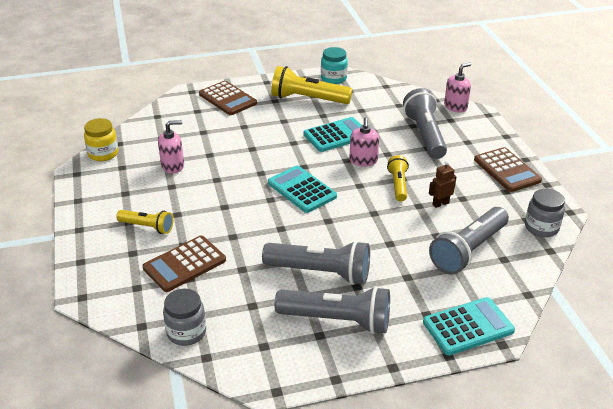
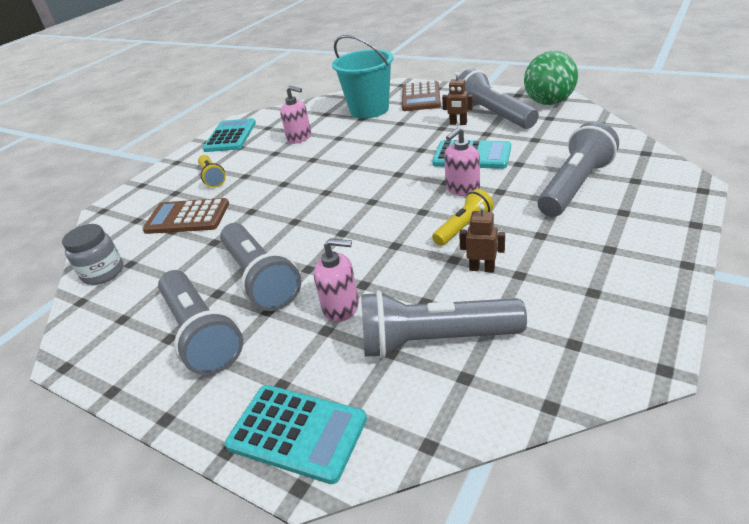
camera: 50 degrees right, 0 degrees up
yellow jar [84,118,118,161] -> none
turquoise calculator [268,166,337,213] -> turquoise calculator moved to [203,118,256,152]
yellow flashlight [271,66,353,104] -> grey flashlight [458,69,539,129]
turquoise jar [321,47,348,84] -> green ball [524,51,578,105]
pink soap dispenser [444,62,471,112] -> pink soap dispenser moved to [314,238,359,322]
brown calculator [474,147,542,192] -> none
grey jar [525,189,565,237] -> none
none -> turquoise bucket [332,35,394,119]
none -> brown robot [442,72,473,125]

